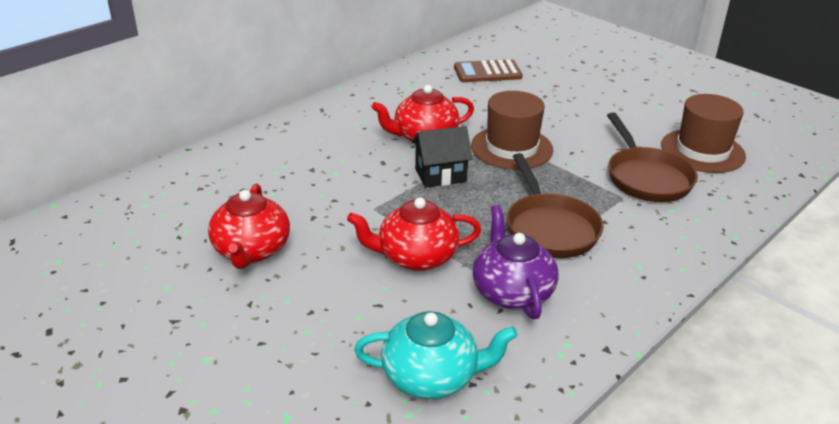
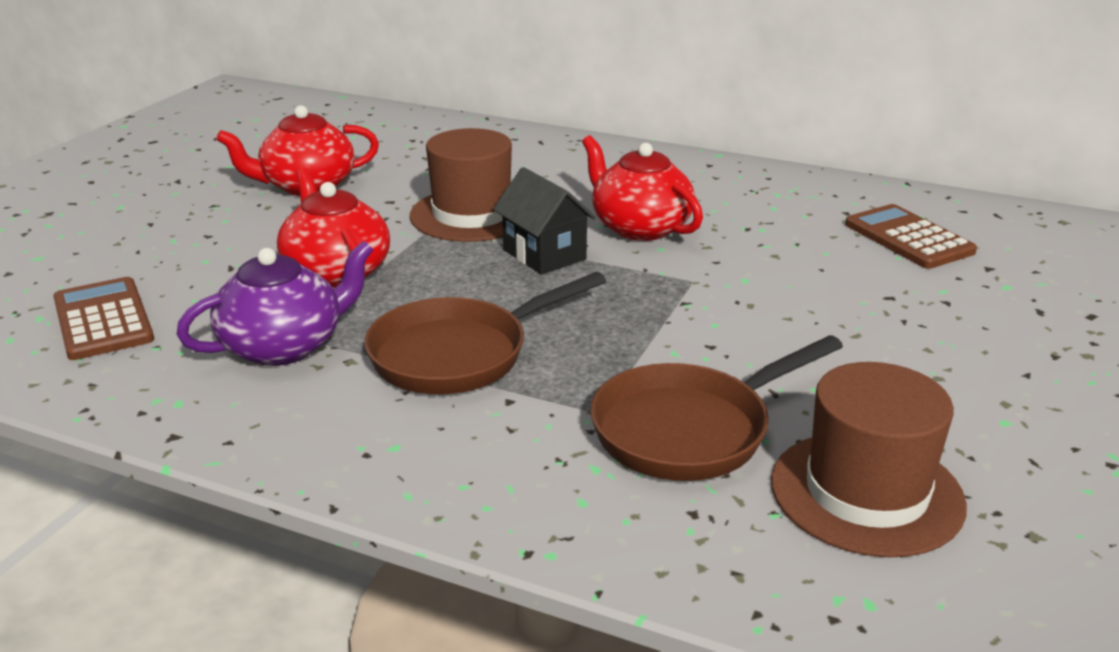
camera: 70 degrees right, 5 degrees down
turquoise teapot [354,311,518,399] -> brown calculator [53,277,154,360]
brown hat [471,91,553,170] -> brown hat moved to [410,128,512,242]

